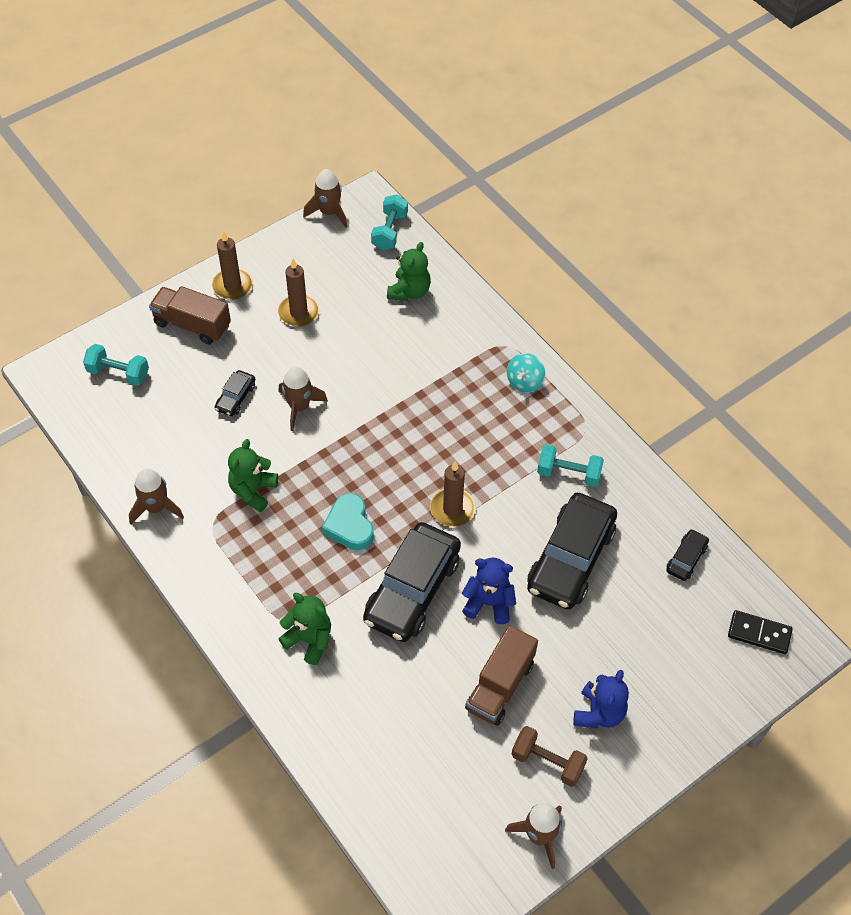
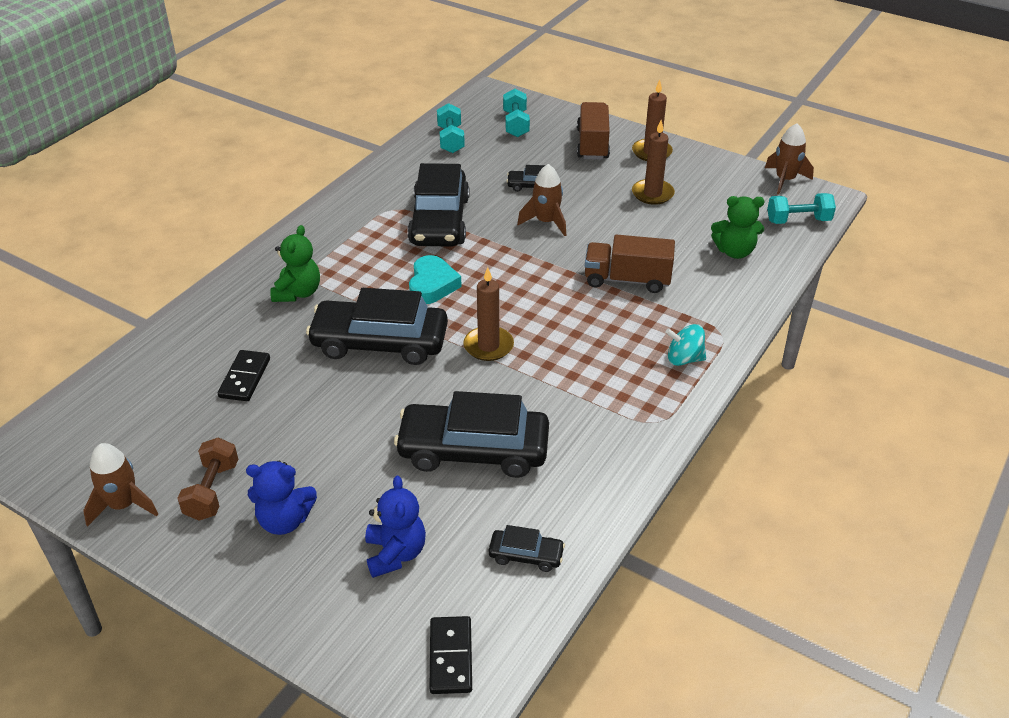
camera: 70 degrees right, 15 degrees down
brown rocket [129,469,184,524] -> none
green teddy bear [228,439,278,512] -> black car [407,163,470,247]
turquoise heart [322,493,374,550] -> turquoise heart turned 135 degrees clockwise [409,255,462,304]
blue teddy bear [462,558,516,624] -> blue teddy bear moved to [365,476,426,578]
brown truck [465,625,538,726] -> brown truck moved to [585,235,675,293]
turquoise dumbbell [537,445,604,487] -> turquoise dumbbell moved to [437,103,465,153]
none -> black domino [218,350,270,401]

